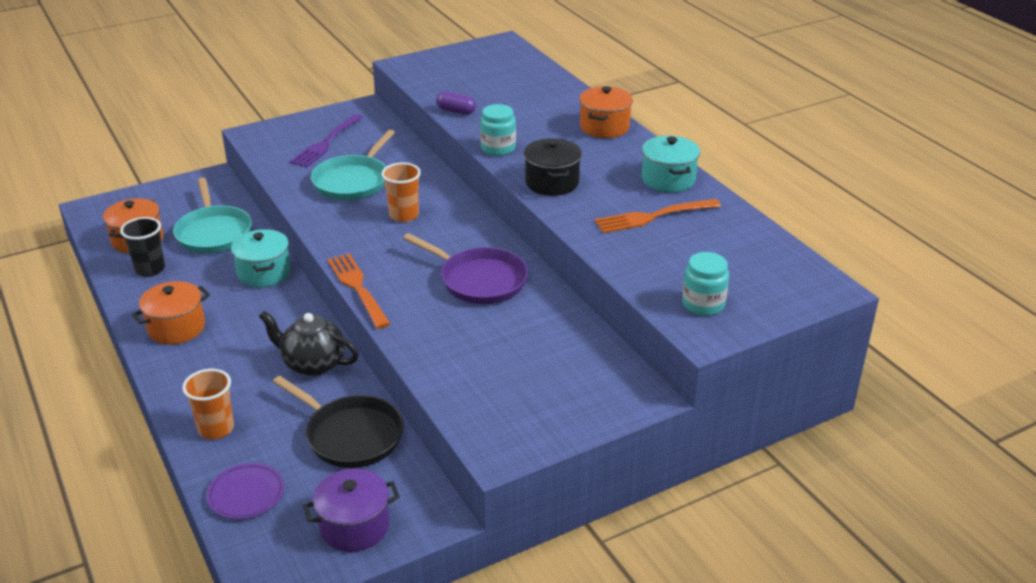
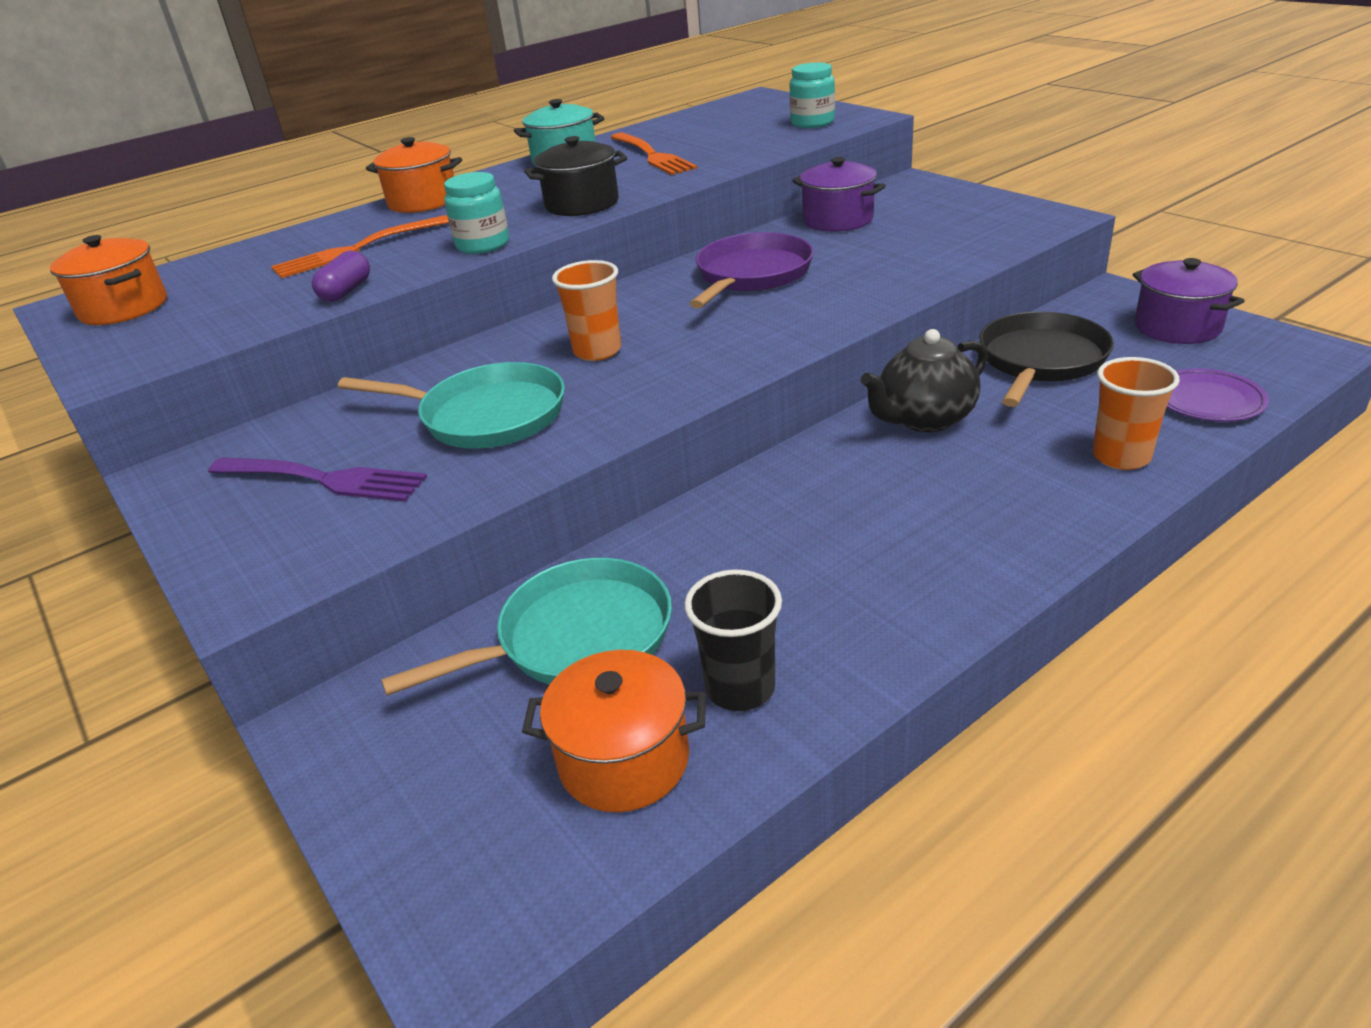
camera: 95 degrees left, 0 degrees up
orange pot [132,281,210,344] -> orange pot moved to [50,235,167,325]
turquoise pot [231,229,291,287] -> none
black teapot [259,311,359,376] -> black teapot turned 45 degrees clockwise [861,329,988,432]
orange fork [327,253,390,329] -> orange fork moved to [271,215,449,278]
none -> purple pot [792,157,886,232]

